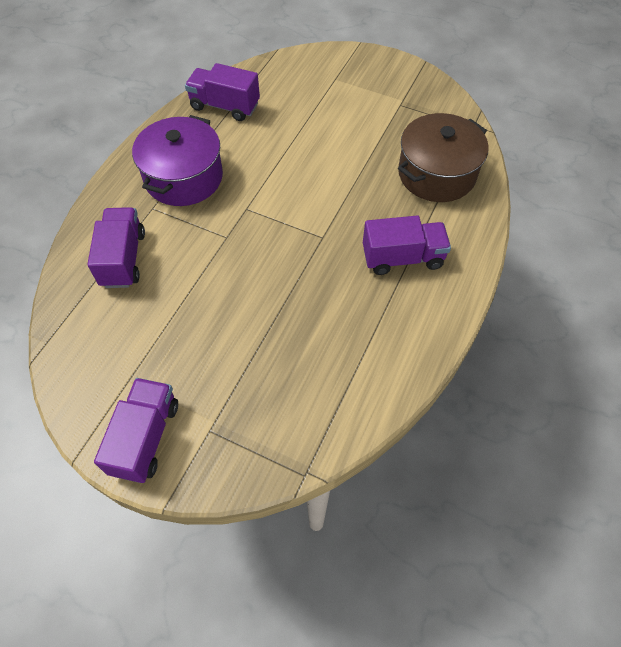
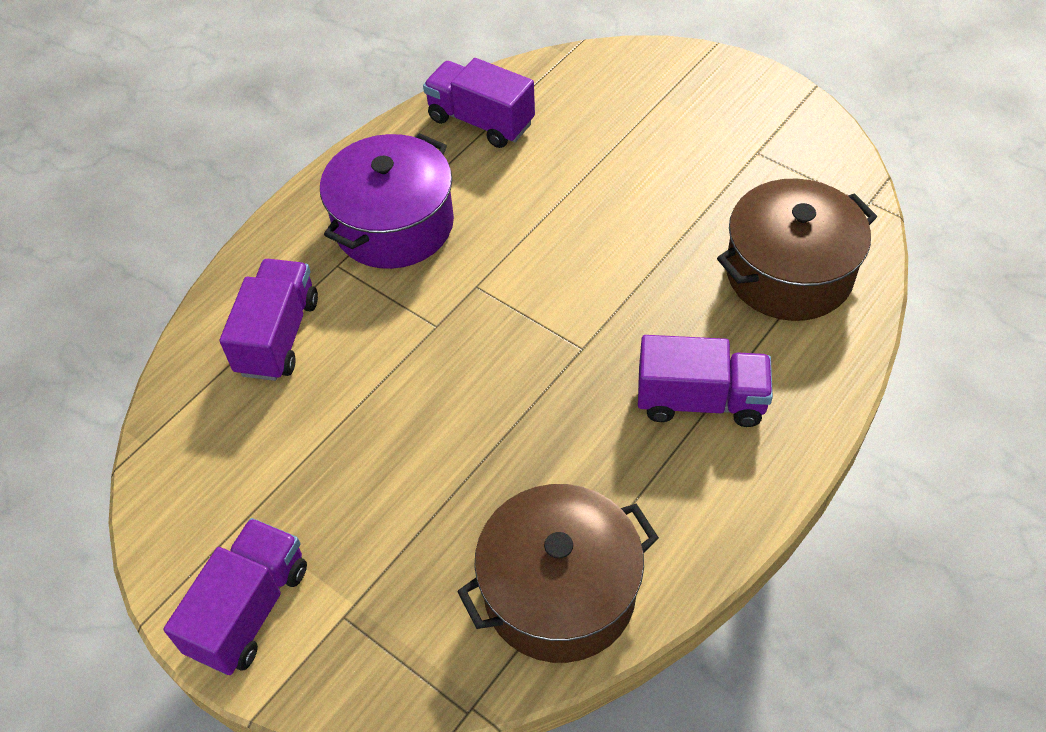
camera: 15 degrees right, 5 degrees down
none -> brown pot [457,484,659,663]

